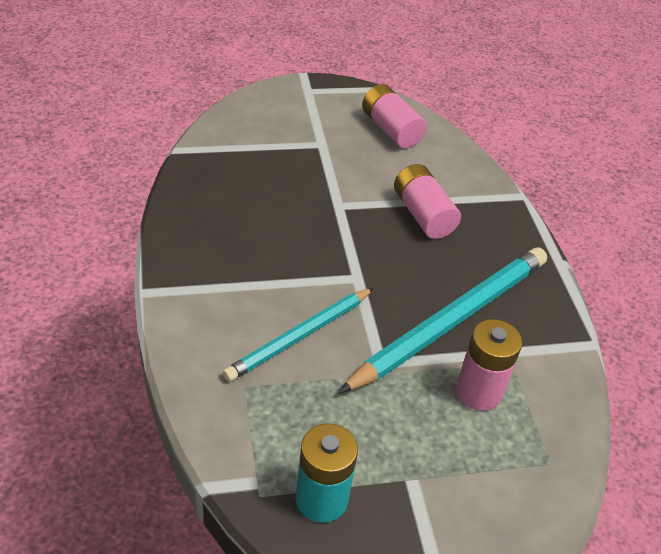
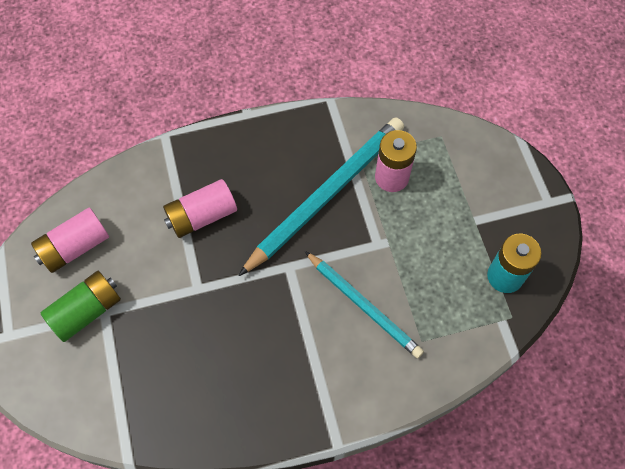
camera: 90 degrees left, 20 degrees up
turquoise pencil [339,248,547,393] -> turquoise pencil turned 90 degrees clockwise [238,118,404,276]
none -> green battery [41,271,121,342]

